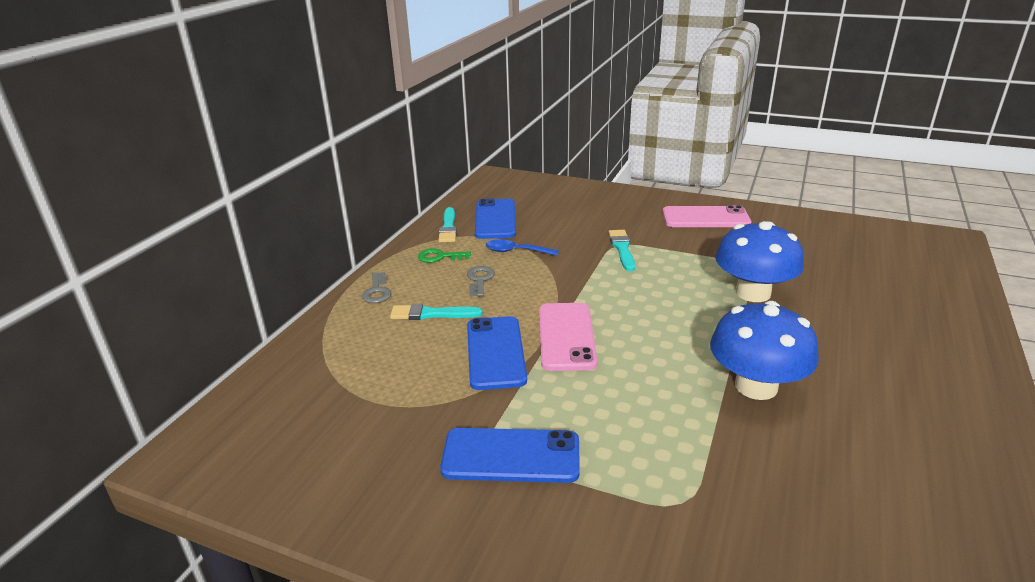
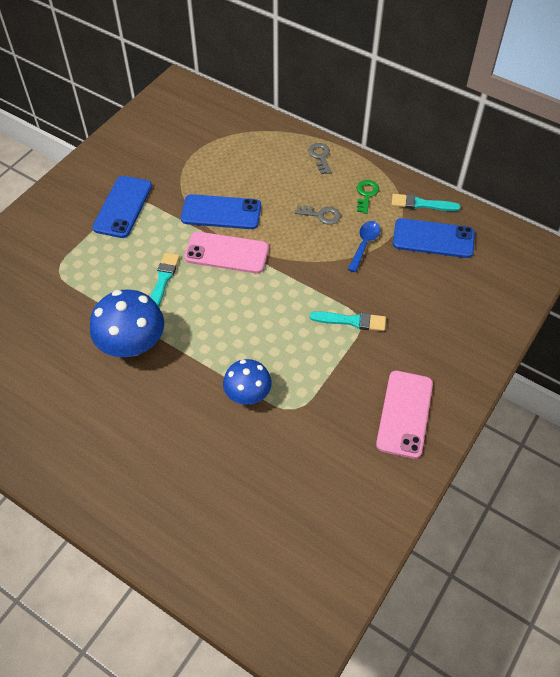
camera: 100 degrees right, 25 degrees up
grey key [362,272,391,303] -> grey key turned 75 degrees clockwise [308,143,331,174]
turquoise brush [390,304,483,320] -> turquoise brush moved to [150,253,180,307]
blue mushroom [715,221,804,302] -> blue mushroom [223,359,272,405], size x0.64

